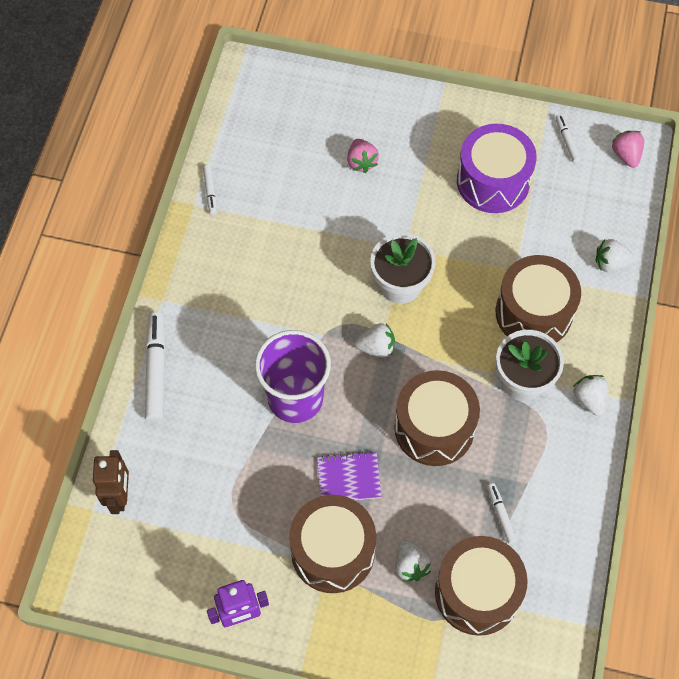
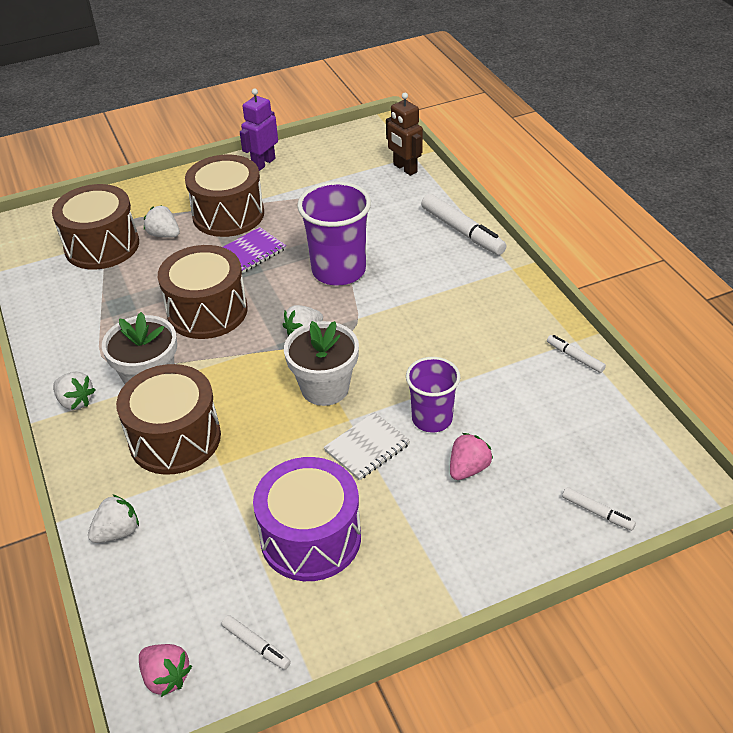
camera: 145 degrees right, 20 degrees down
pink strawberry [347,139,379,173] -> pink strawberry turned 90 degrees clockwise [450,433,493,480]
white marker [487,483,517,544] -> white marker moved to [562,487,636,531]
none -> white notebook [324,412,410,480]
none -> purple cup [406,357,461,433]

